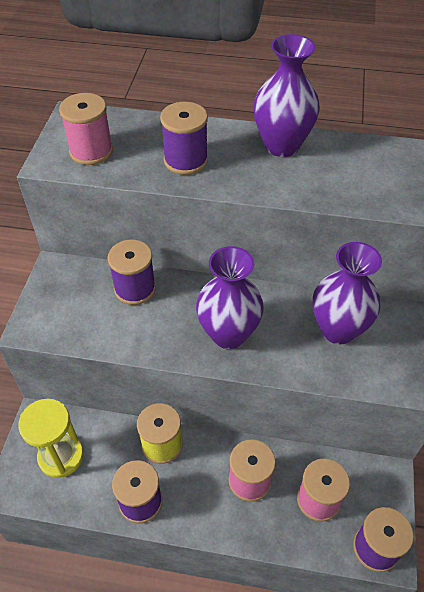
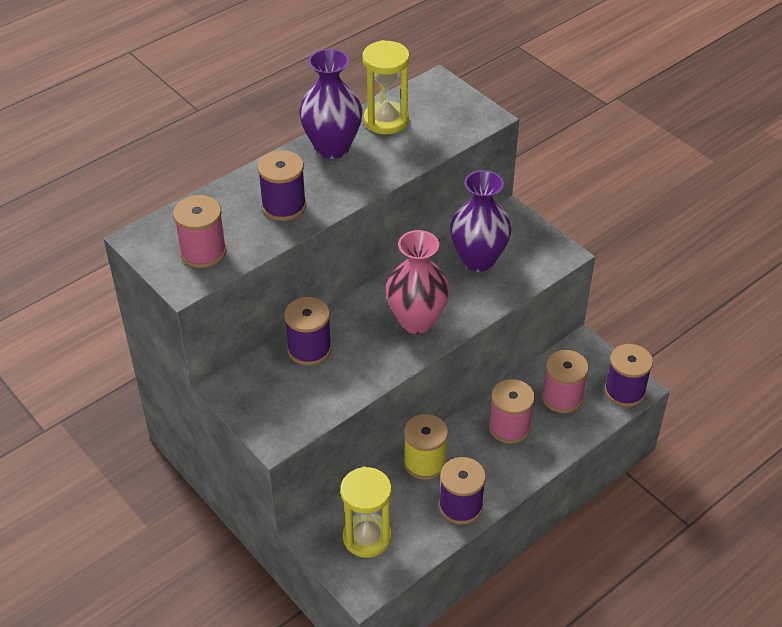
camera: 50 degrees left, 5 degrees down
purple vase [196,246,264,349] -> pink vase [386,230,450,334]
none -> yellow hourglass [362,40,410,134]

